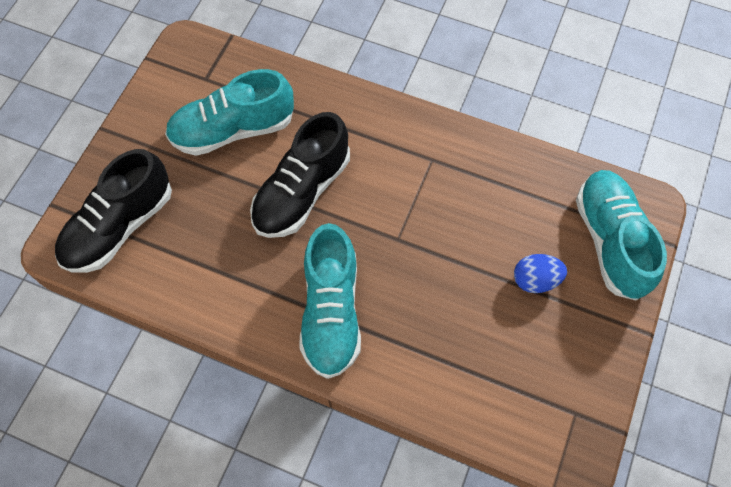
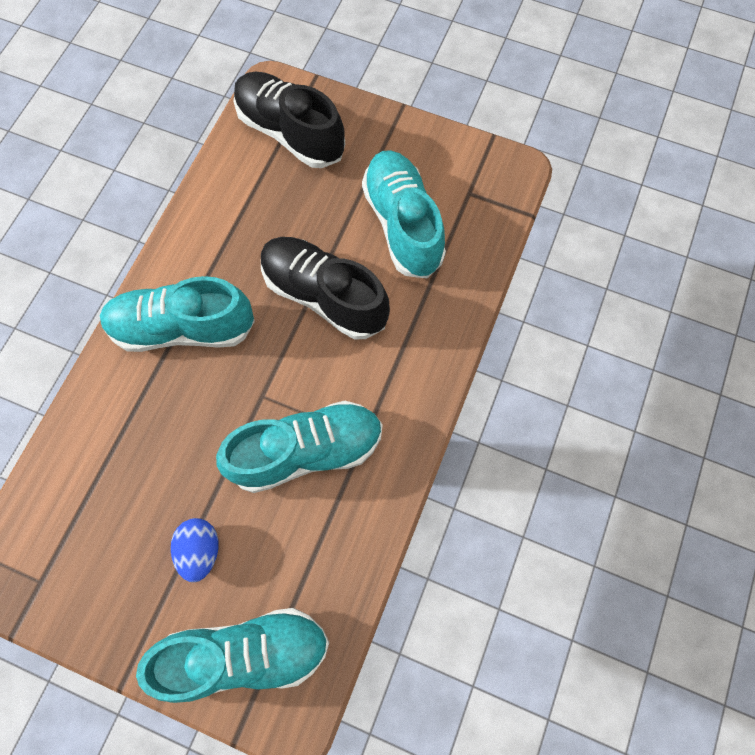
camera: 90 degrees right, 5 degrees up
none -> turquoise shoe [216,401,383,493]

